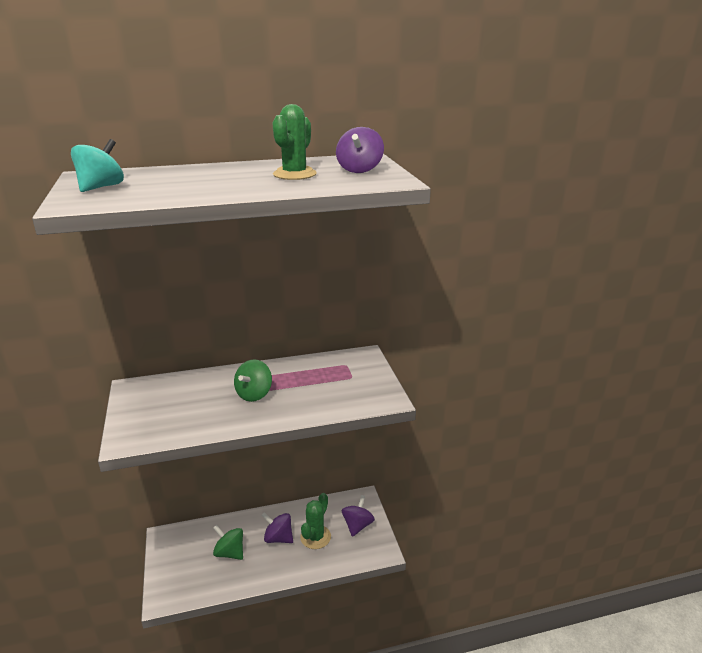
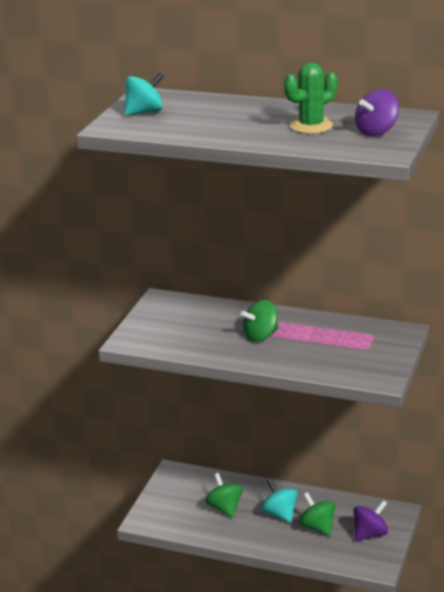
camera: 35 degrees right, 0 degrees up
purple spinning top [261,512,293,543] -> turquoise spinning top [261,479,298,523]
green cactus [300,493,331,549] -> green spinning top [299,492,336,536]

